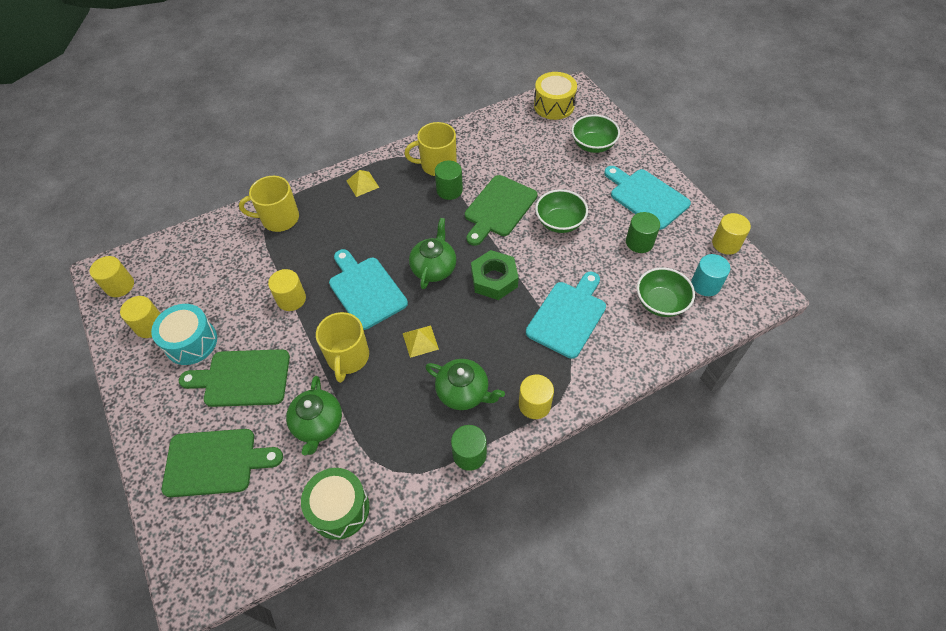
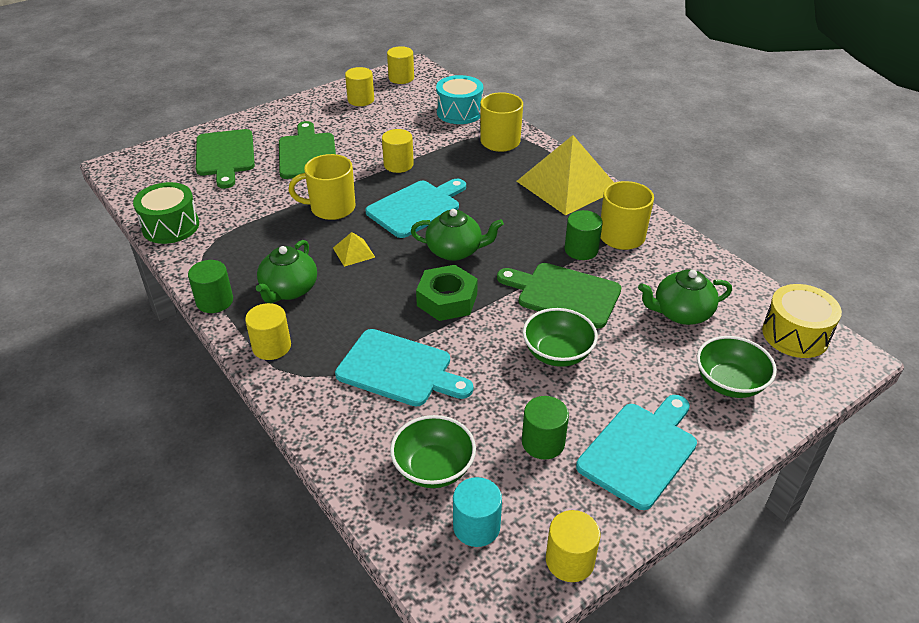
camera: 80 degrees right, 15 degrees down
turquoise drum [151,304,217,365] -> turquoise drum moved to [436,75,483,124]
green teapot [286,376,342,455] -> green teapot moved to [638,269,732,325]
yellow pyramid [347,170,379,197] -> yellow pyramid [517,135,614,215], size x2.44

